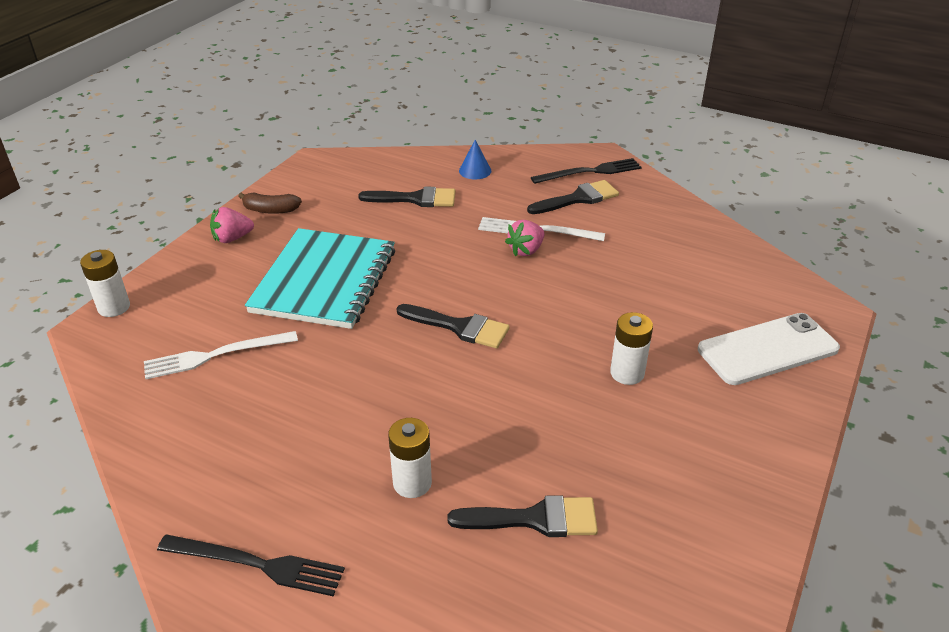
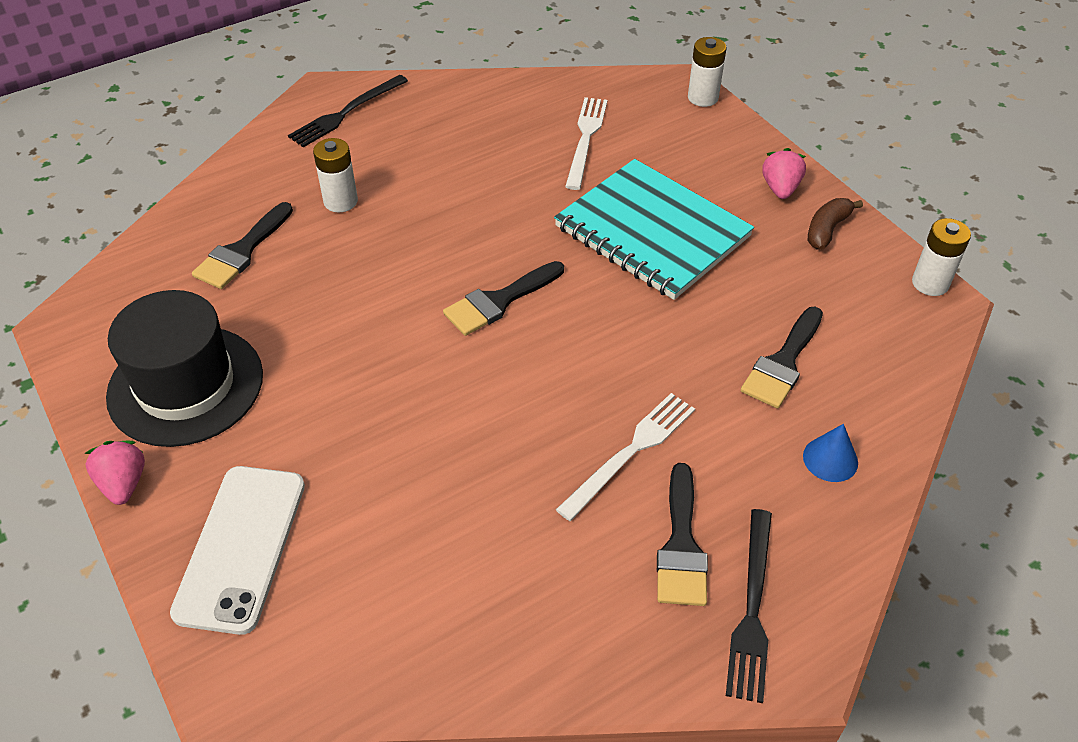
camera: 120 degrees right, 10 degrees up
pink strawberry [505,220,545,257] -> pink strawberry moved to [84,440,145,505]
white battery [610,312,653,385] -> white battery moved to [912,218,971,296]
none -> black hat [106,290,263,447]

